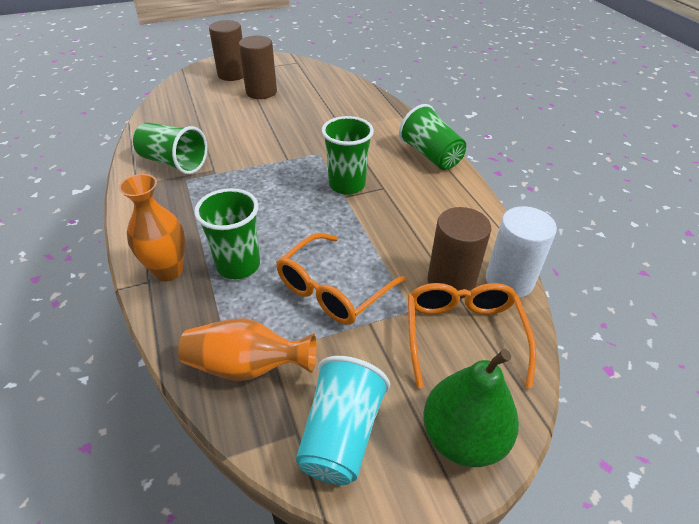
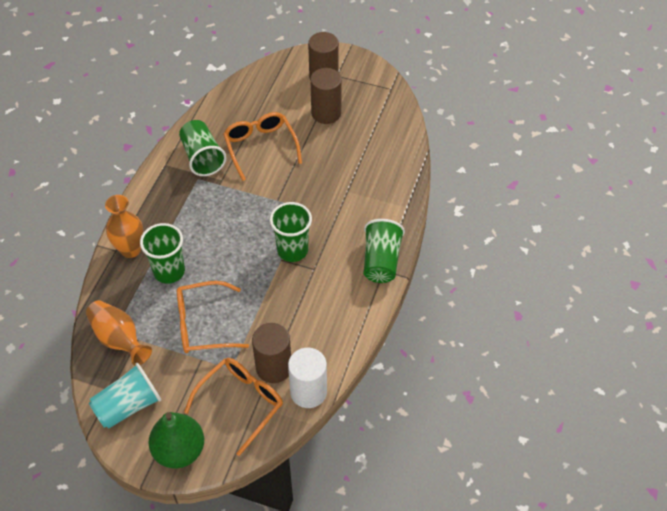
camera: 40 degrees right, 10 degrees up
none -> orange glasses [223,112,302,181]

